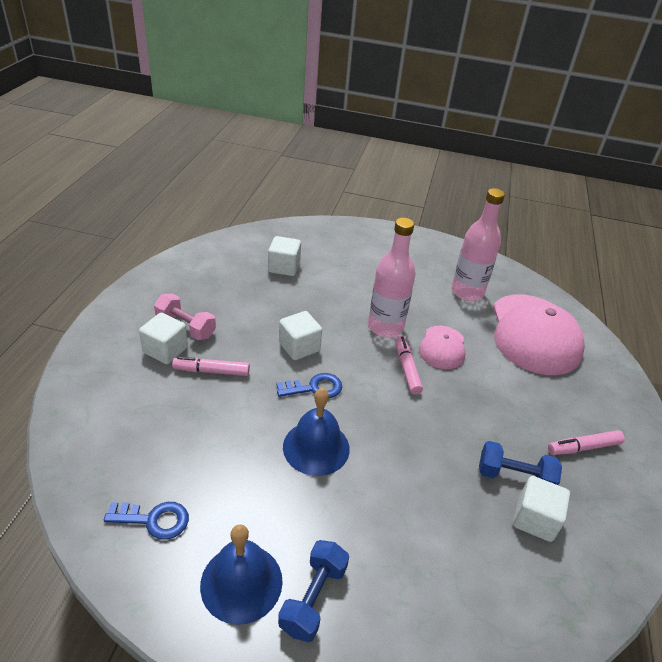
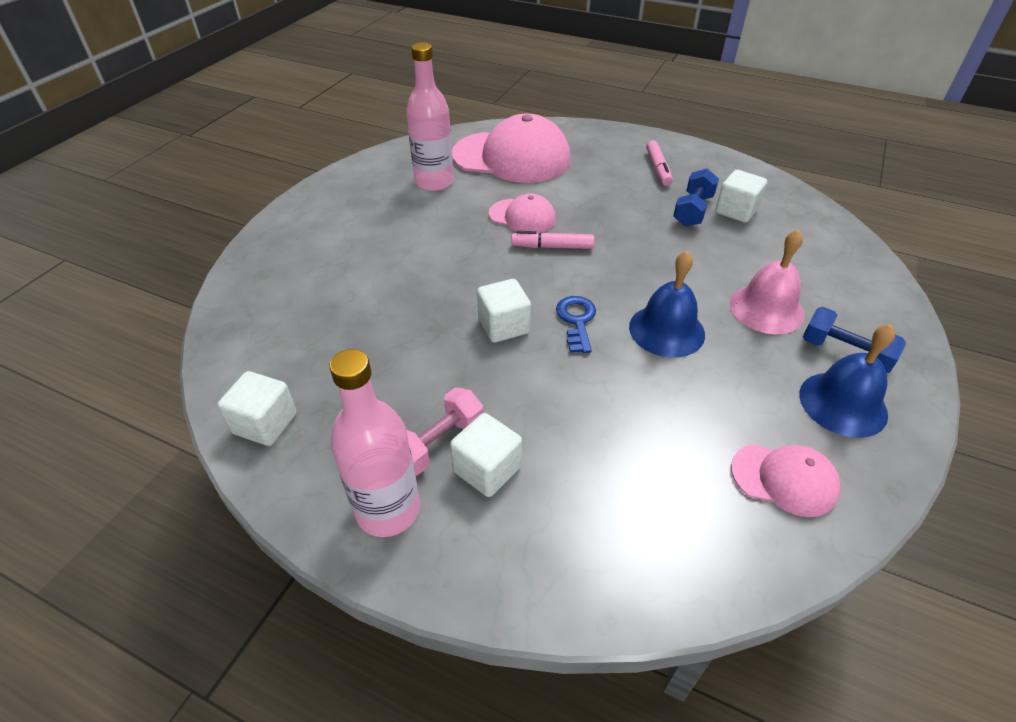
camera: 75 degrees left, 5 degrees up
blue key [104,502,189,540] -> pink cap [731,444,841,517]
pink marker [172,357,250,376] -> none
white cube [268,236,301,276] -> white cube moved to [217,371,297,446]
pink bottle [368,218,416,337] -> pink bottle moved to [329,349,420,537]
none -> pink bell [729,230,805,334]

